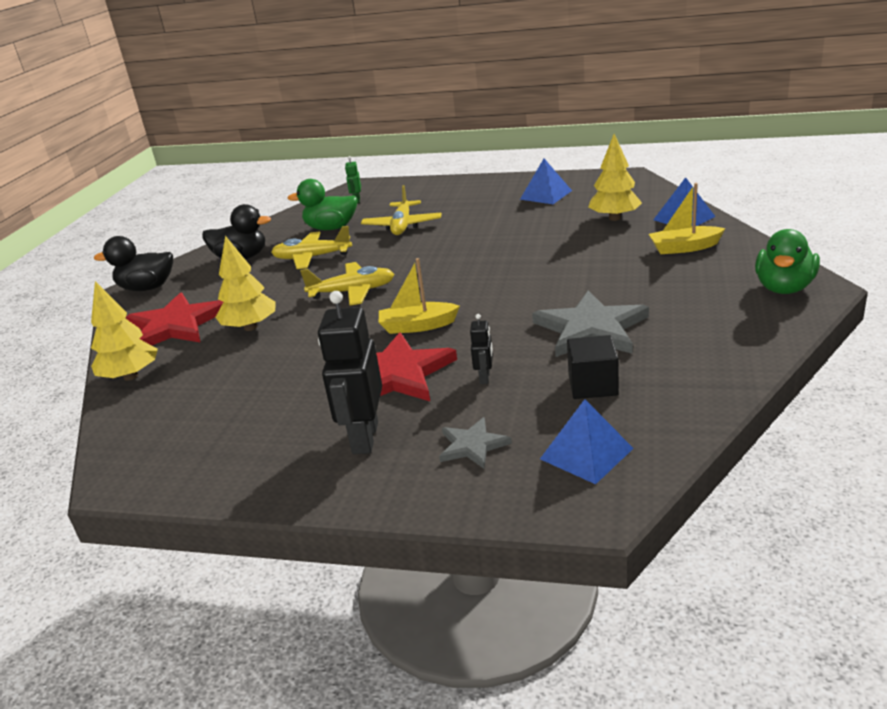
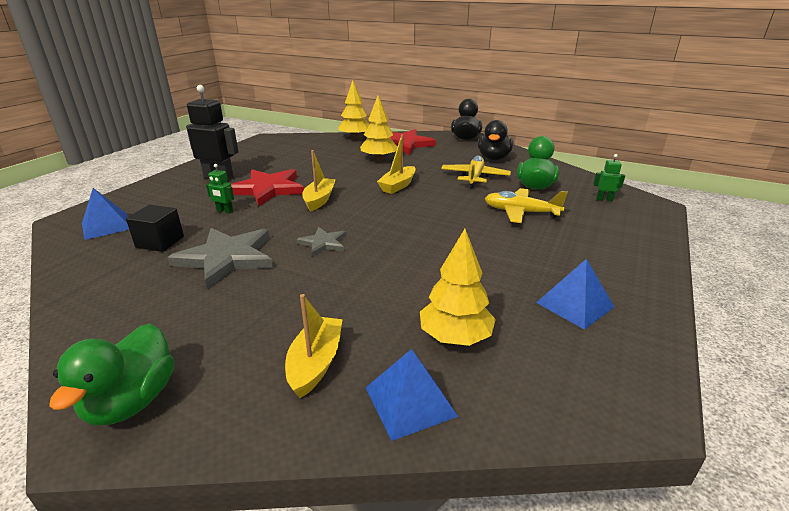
camera: 100 degrees right, 0 degrees up
yellow plane [300,262,395,306] -> yellow boat [377,135,416,194]
grey star [439,417,512,469] -> grey star moved to [296,227,347,256]
black robot [470,314,493,384] -> green robot [206,164,234,214]
green duck [755,229,820,294] -> green duck turned 120 degrees counterclockwise [49,323,174,425]

